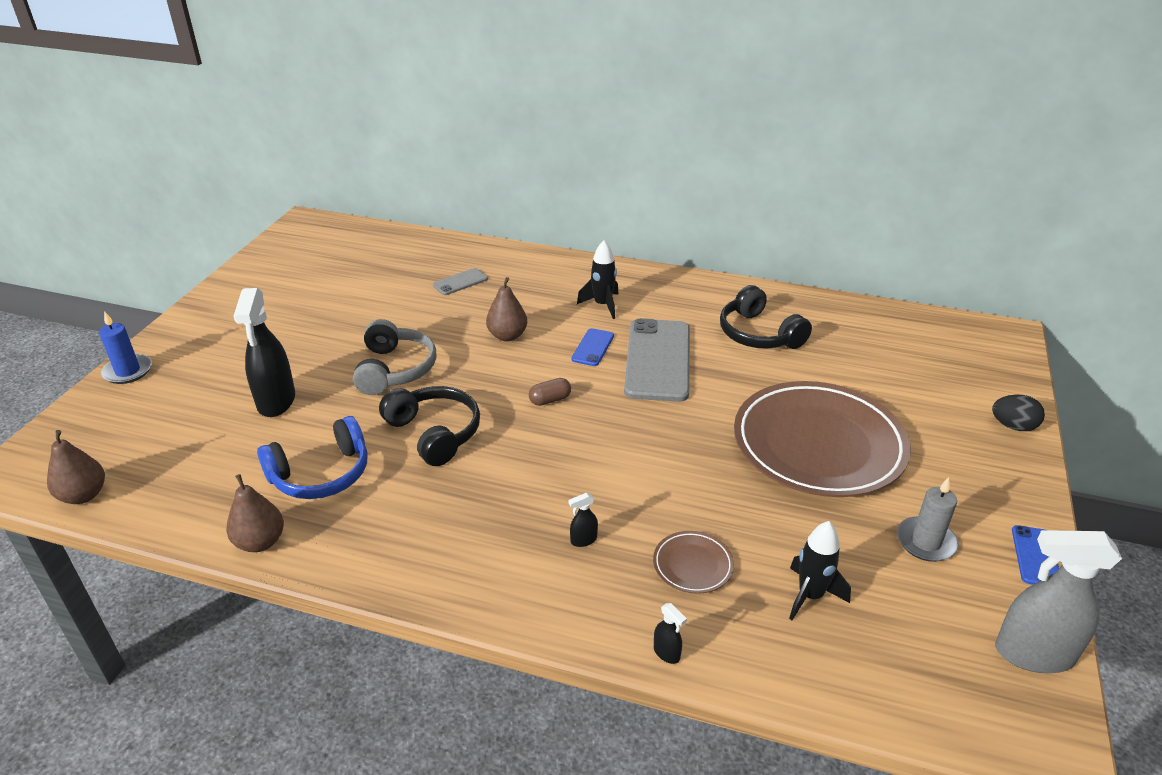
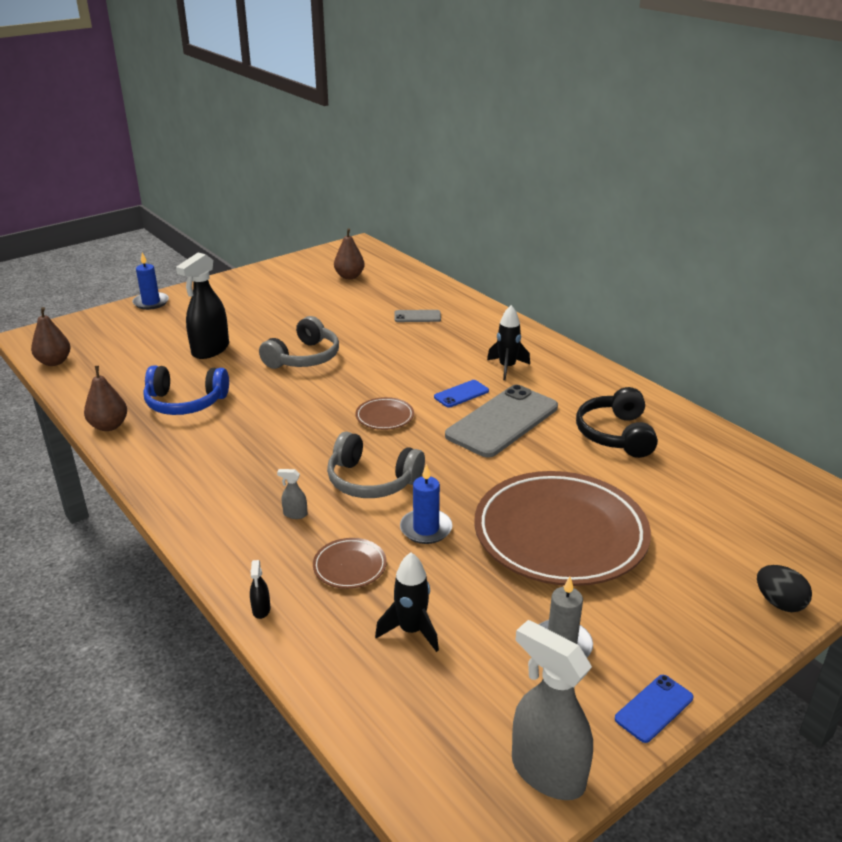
camera: 35 degrees right, 5 degrees down
black headphones [379,386,480,466] -> none
brown pear [486,277,527,341] -> brown pear moved to [334,228,365,279]
brown capsule [529,378,571,406] -> brown plate [356,397,414,430]
black spray bottle [568,493,598,547] -> grey spray bottle [277,469,307,519]
none -> grey headphones [327,432,425,498]
none -> blue candle [400,464,453,544]

